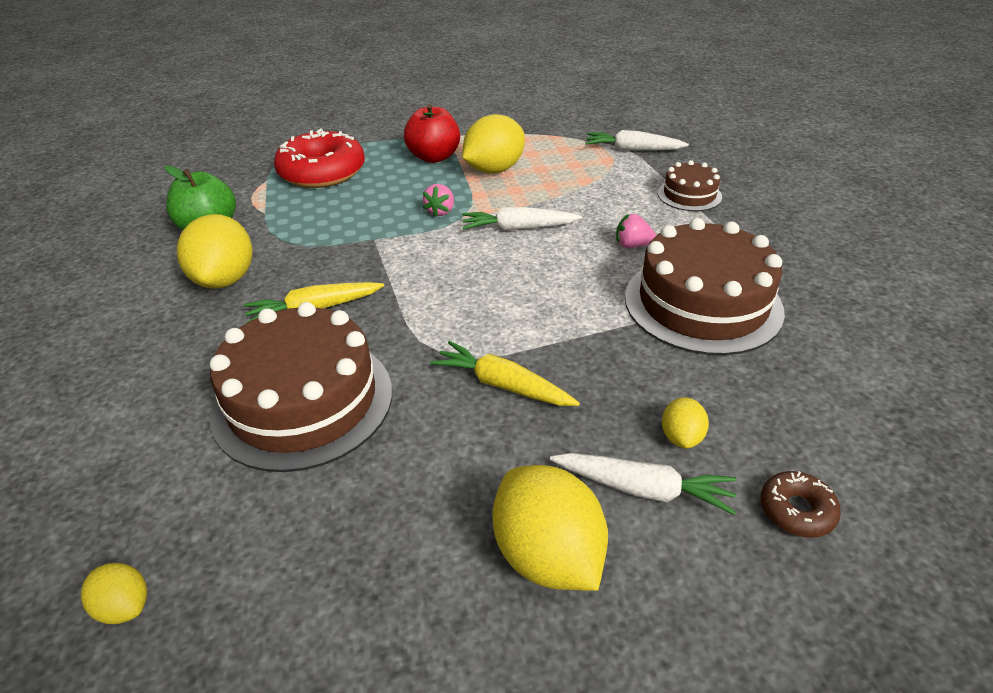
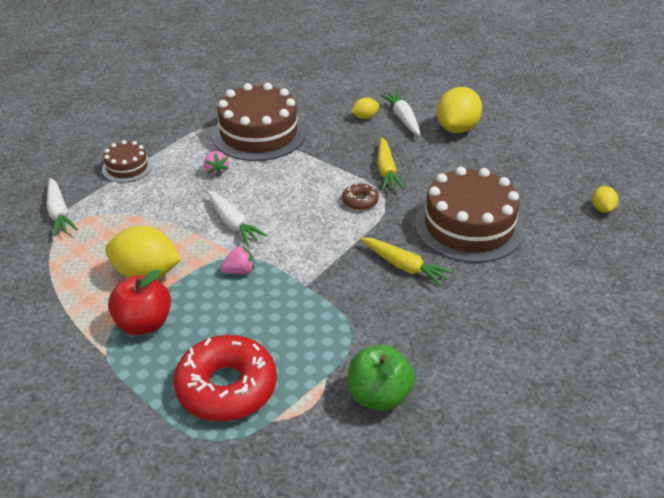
camera: 125 degrees left, 0 degrees up
yellow lemon [177,214,252,289] -> none
brown donut [761,471,841,538] -> brown donut moved to [342,183,379,210]

